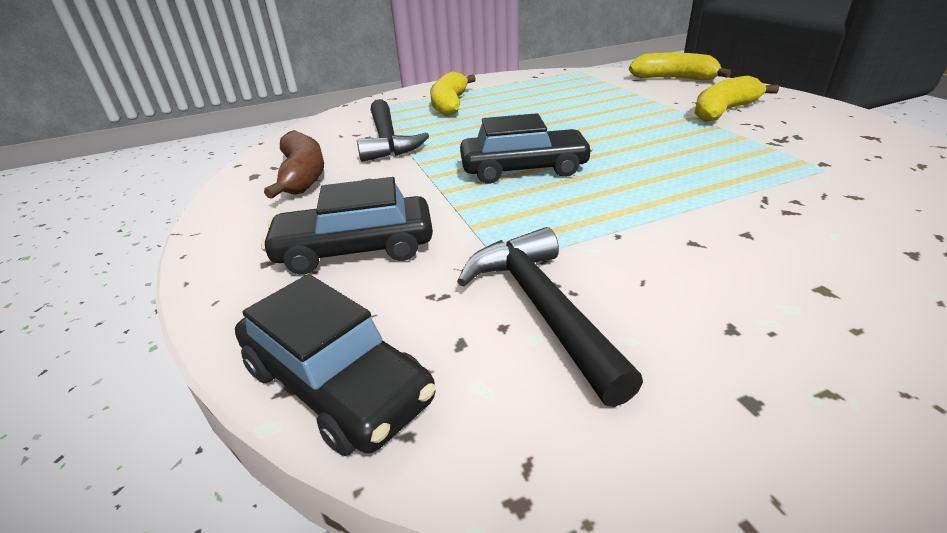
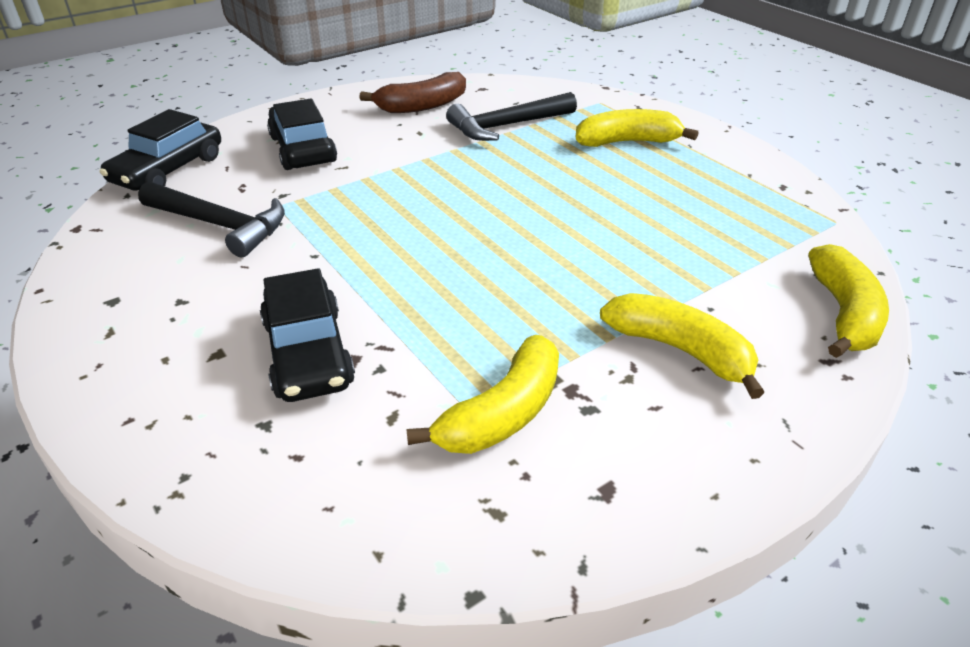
camera: 75 degrees right, 5 degrees up
black hammer [457,227,643,407] -> black hammer turned 60 degrees clockwise [138,181,285,258]
black car [460,113,593,184] -> black car moved to [260,268,355,402]
none -> yellow banana [406,335,559,454]

